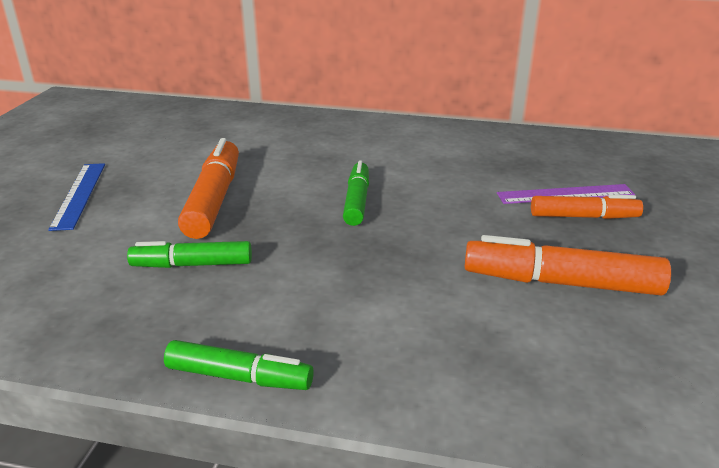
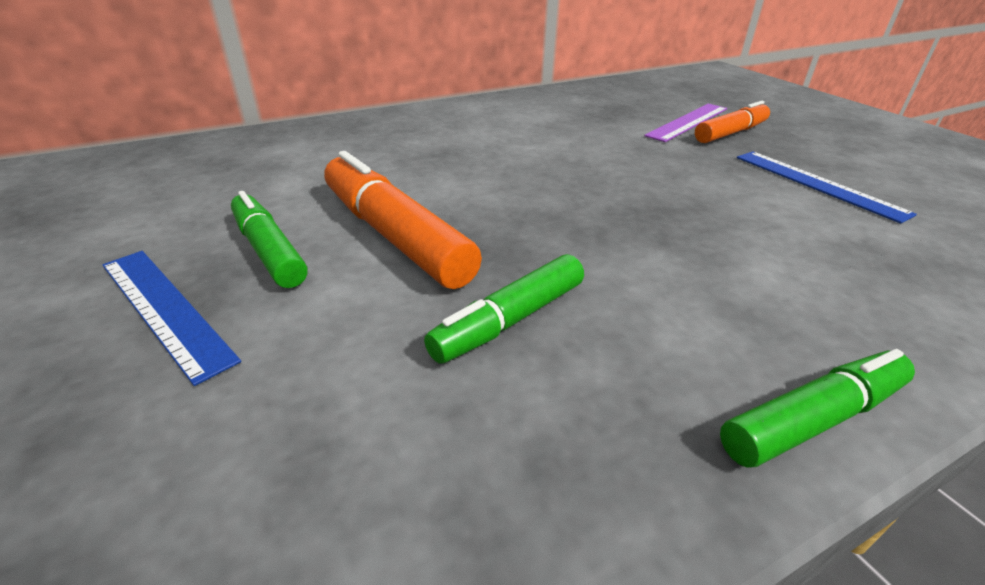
camera: 40 degrees left, 5 degrees up
green marker [343,161,369,226] -> green marker moved to [231,191,307,288]
orange marker [465,235,671,296] -> blue ruler [737,151,917,224]

